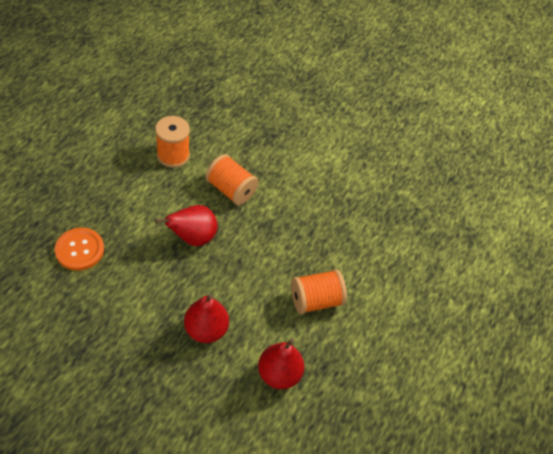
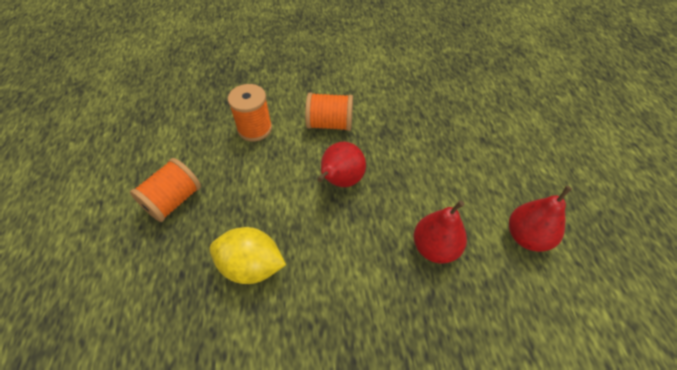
camera: 30 degrees left, 0 degrees up
orange button [55,228,104,271] -> yellow lemon [209,227,286,284]
orange spool [291,269,347,314] -> orange spool moved to [130,158,201,222]

